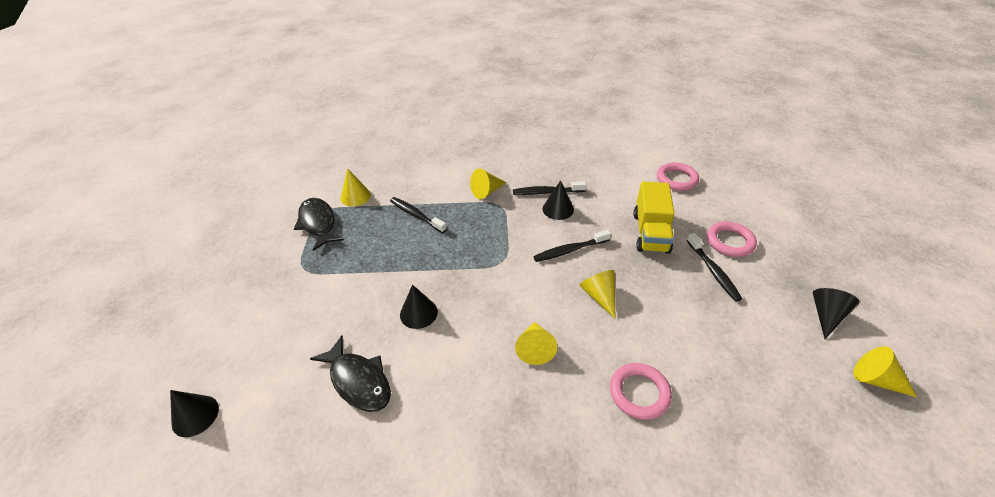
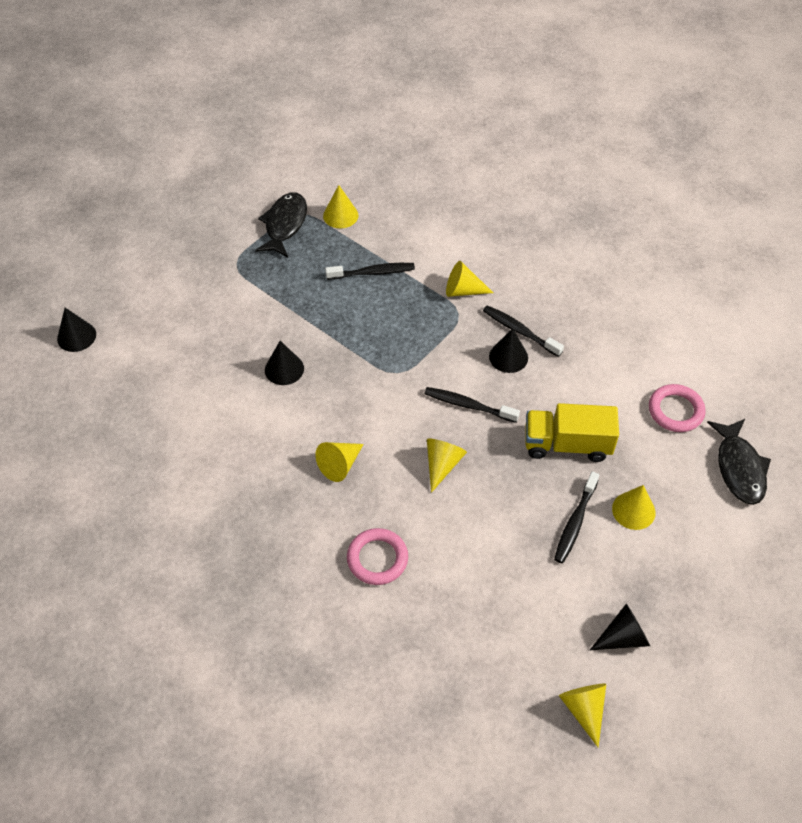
camera: 40 degrees right, 10 degrees up
black fish [310,336,391,412] -> black fish moved to [707,419,771,505]
black toothbrush [390,197,447,233] -> black toothbrush turned 90 degrees clockwise [325,263,415,280]
yellow truck [634,182,675,254] -> yellow truck turned 45 degrees clockwise [526,403,619,462]
pink ring [707,222,757,257] -> yellow cone [612,485,655,530]

